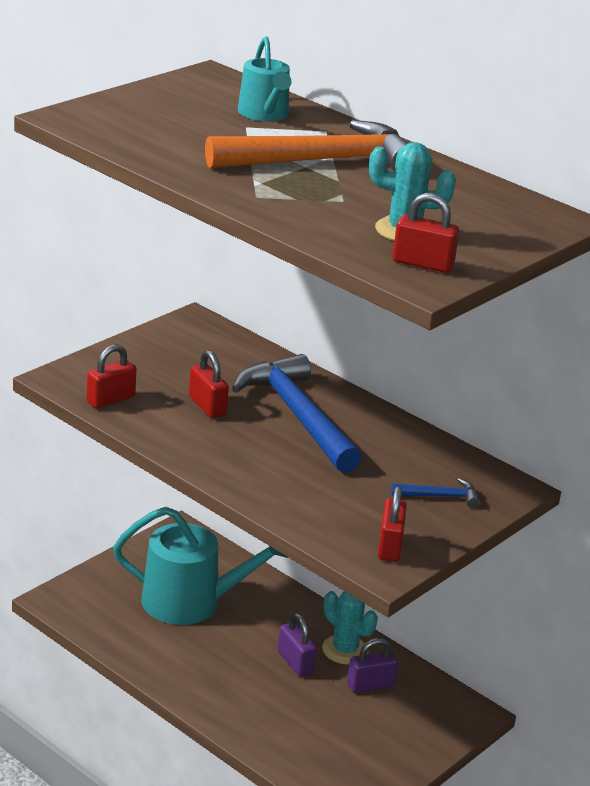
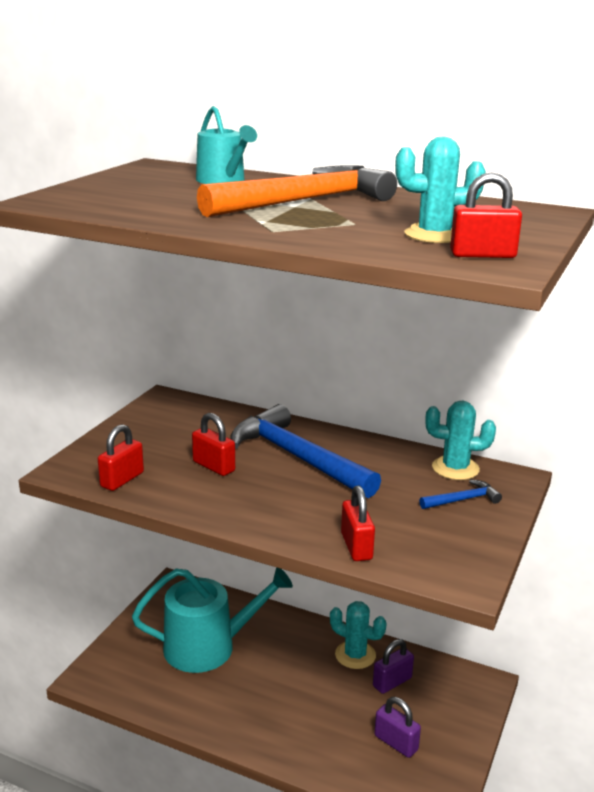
camera: 15 degrees left, 5 degrees down
purple padlock [278,613,317,676] -> purple padlock moved to [374,697,421,758]
red padlock [378,486,407,562] -> red padlock moved to [341,486,375,561]
none -> turquoise cactus [426,400,496,480]

